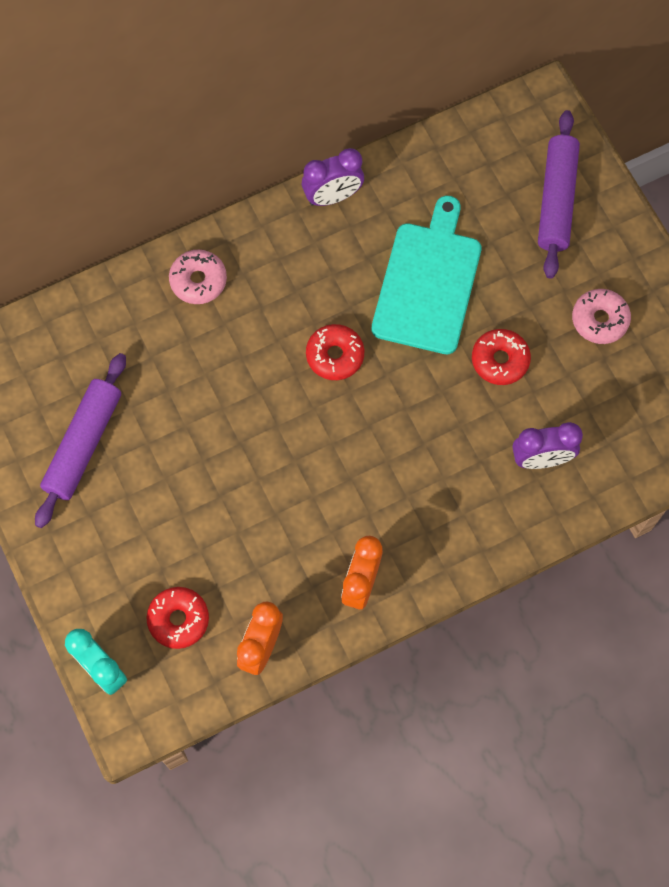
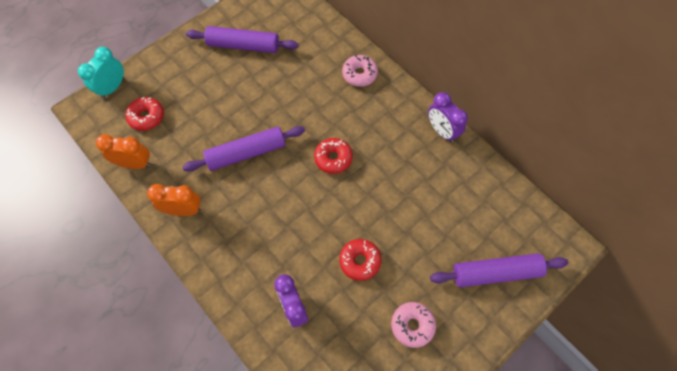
camera: 75 degrees right, 5 degrees down
turquoise cutting board [371,196,482,354] -> none
none -> purple rolling pin [182,126,305,172]

